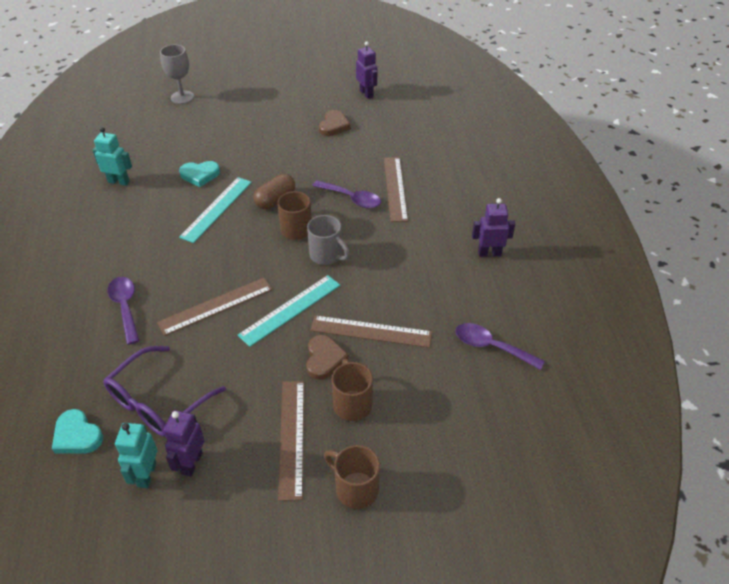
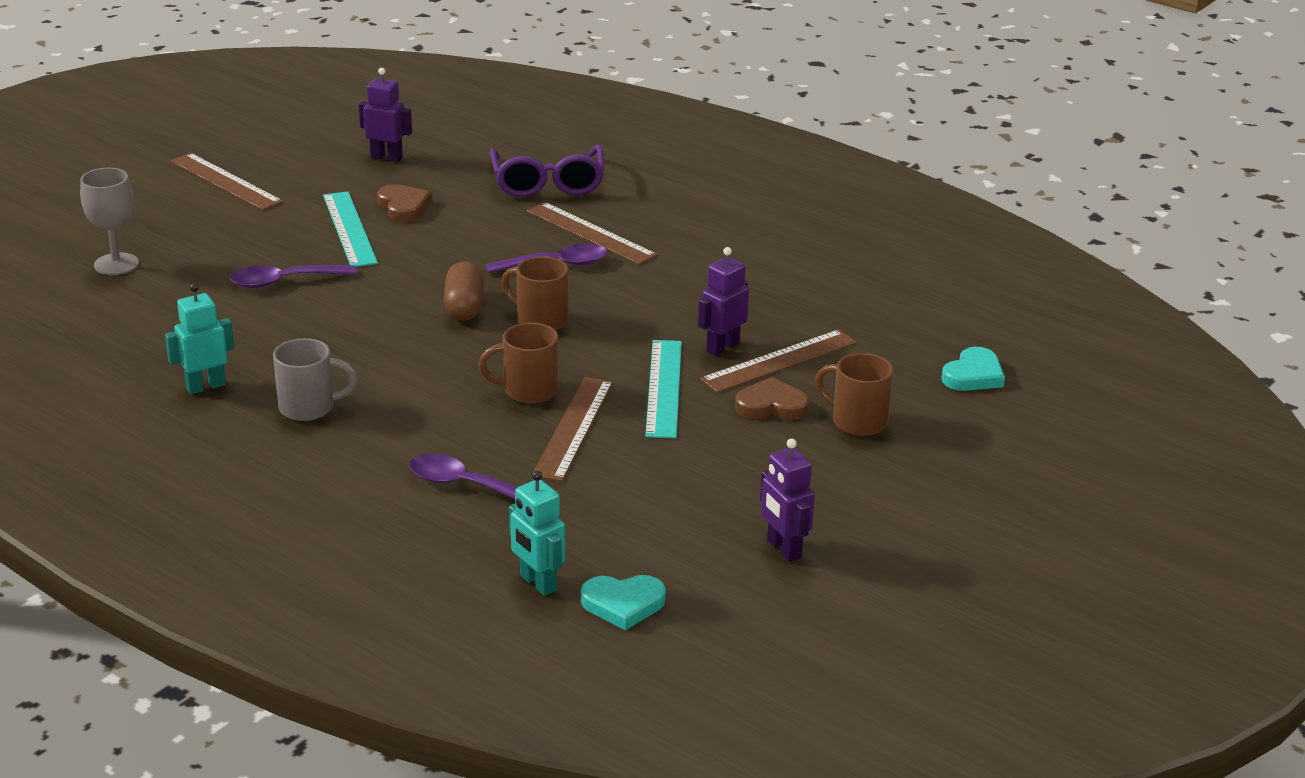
camera: 45 degrees left, 15 degrees down
purple glasses [104,346,226,437] -> purple glasses moved to [490,145,605,197]
turquoise robot [115,423,157,488] -> turquoise robot moved to [509,471,565,596]
turquoise heart [179,161,220,187] -> turquoise heart moved to [942,347,1005,391]
turquoise ruler [179,177,252,243] -> turquoise ruler moved to [323,191,378,267]
brown ruler [278,381,304,501] -> brown ruler moved to [170,153,283,210]
brown heart [306,335,349,380] -> brown heart turned 45 degrees counterclockwise [735,377,809,420]
grey mug [307,215,350,265] -> grey mug moved to [273,338,358,421]
brown mug [324,445,380,509] -> brown mug moved to [478,323,558,404]
purple spoon [455,323,545,370] -> purple spoon moved to [230,265,357,288]
purple robot [472,198,515,257] -> purple robot moved to [698,247,749,356]

